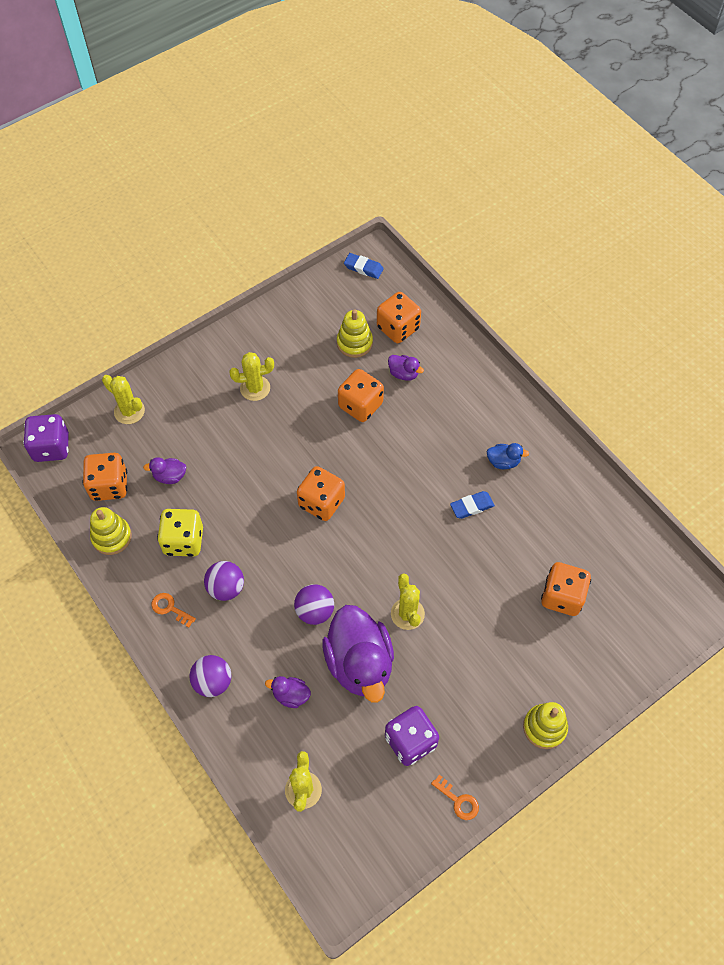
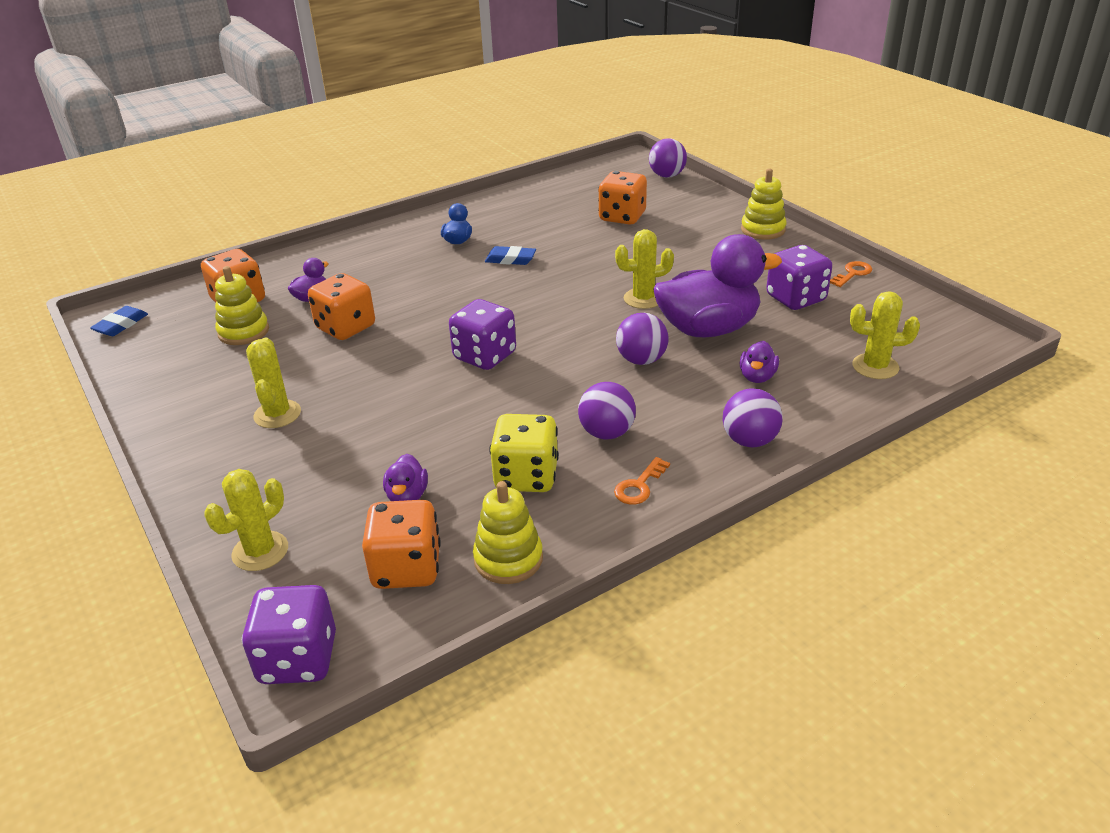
camera: 85 degrees left, 25 degrees down
orange dice [297,466,345,521] -> purple dice [449,299,516,370]
blue eraser [450,491,495,519] -> blue eraser turned 60 degrees counterclockwise [485,246,536,265]
none -> purple ball [649,138,687,178]

